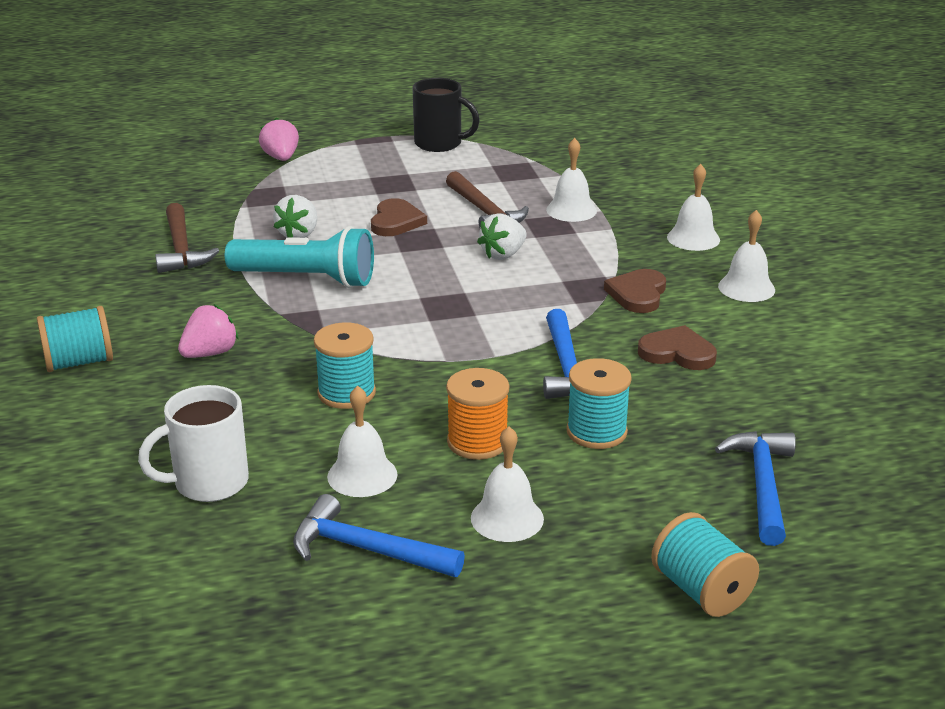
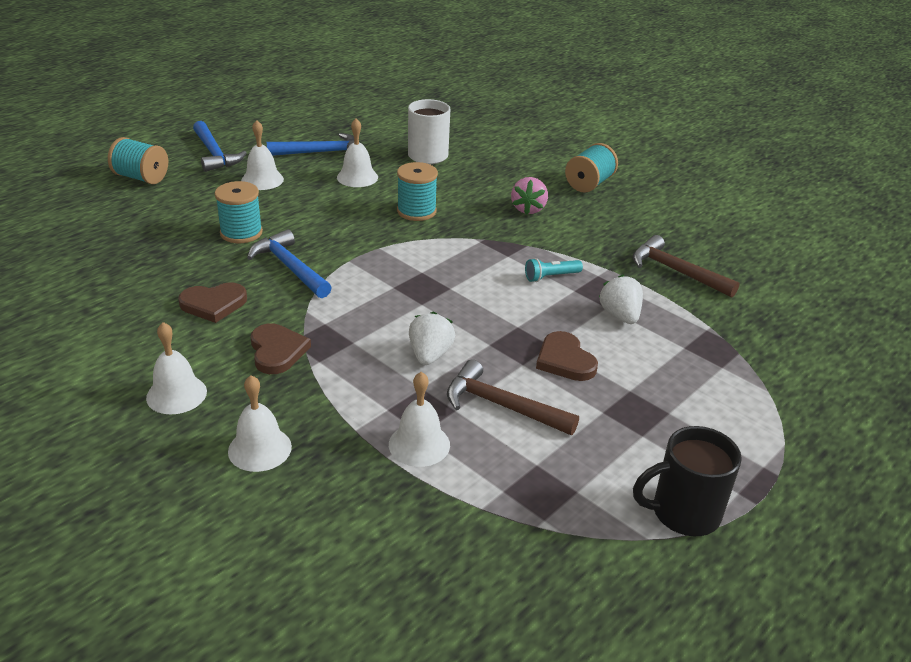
camera: 145 degrees right, 5 degrees up
turquoise flashlight [225,226,374,288] -> turquoise flashlight [525,258,583,282], size x0.46
pink strawberry [259,117,299,161] -> none
orange spool [446,368,509,460] -> none
blue hammer [715,431,796,546] -> blue hammer moved to [193,121,246,172]

